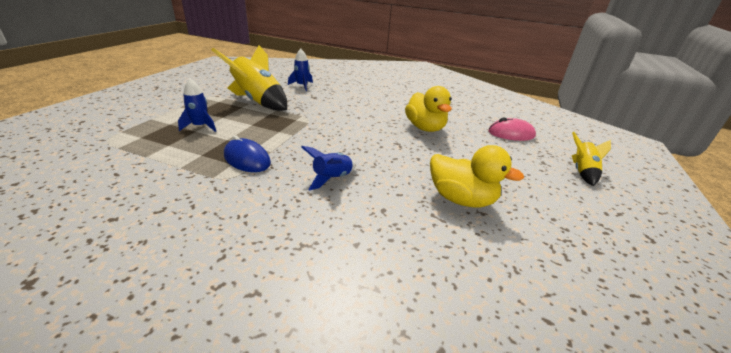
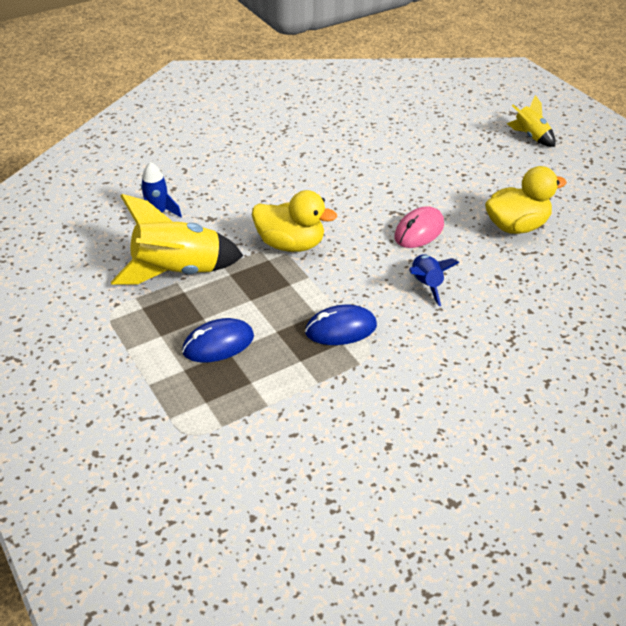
camera: 50 degrees left, 10 degrees up
blue rocket [178,79,216,132] -> blue mouse [182,318,254,362]
yellow duck [405,86,452,132] -> yellow duck moved to [252,190,337,252]
pink mouse [488,117,536,141] -> pink mouse moved to [394,206,444,248]

